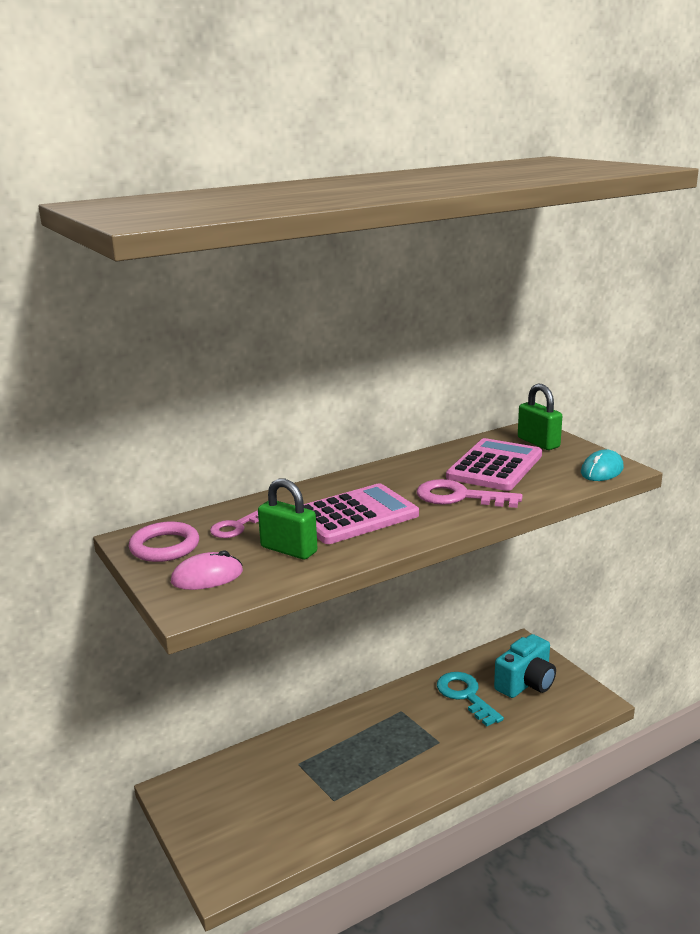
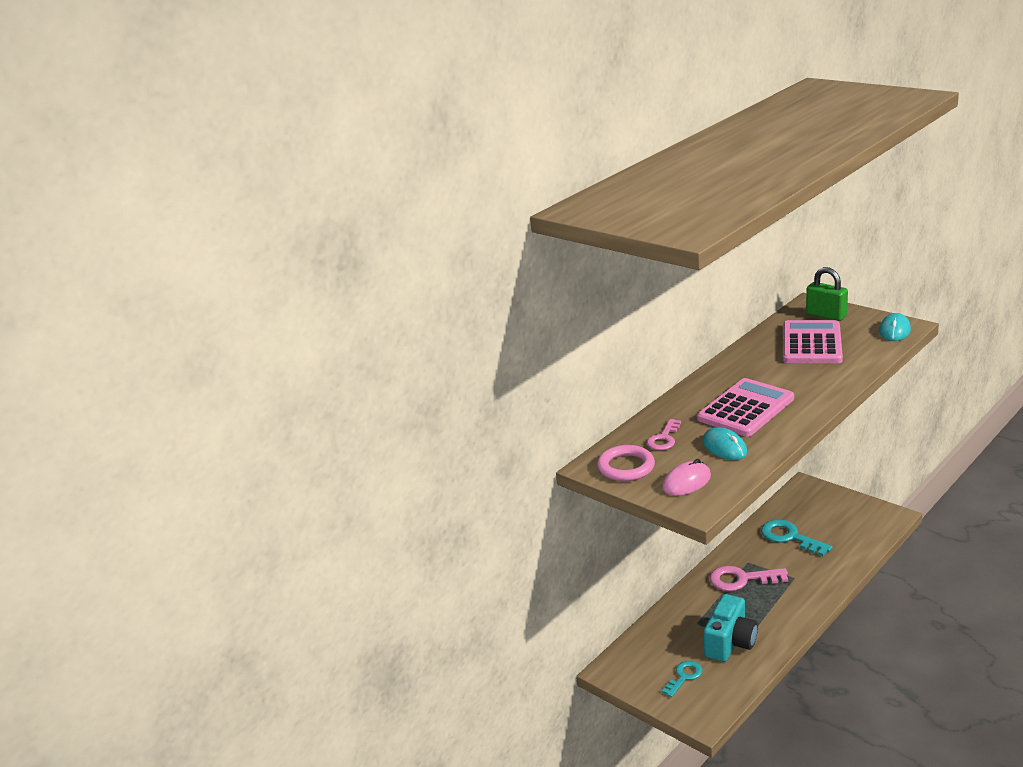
camera: 15 degrees left, 5 degrees up
green padlock [258,478,317,559] -> turquoise mouse [703,427,747,460]
pink key [417,479,522,508] -> pink key moved to [710,566,788,591]
turquoise camera [494,634,556,698] -> turquoise camera moved to [704,594,758,662]
none -> turquoise key [662,661,702,697]

